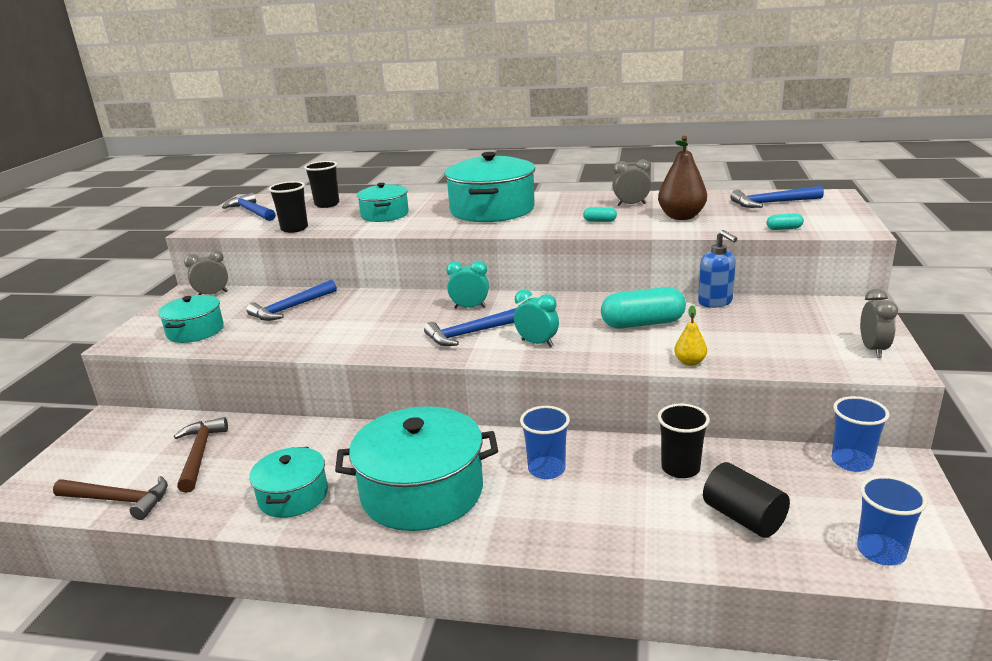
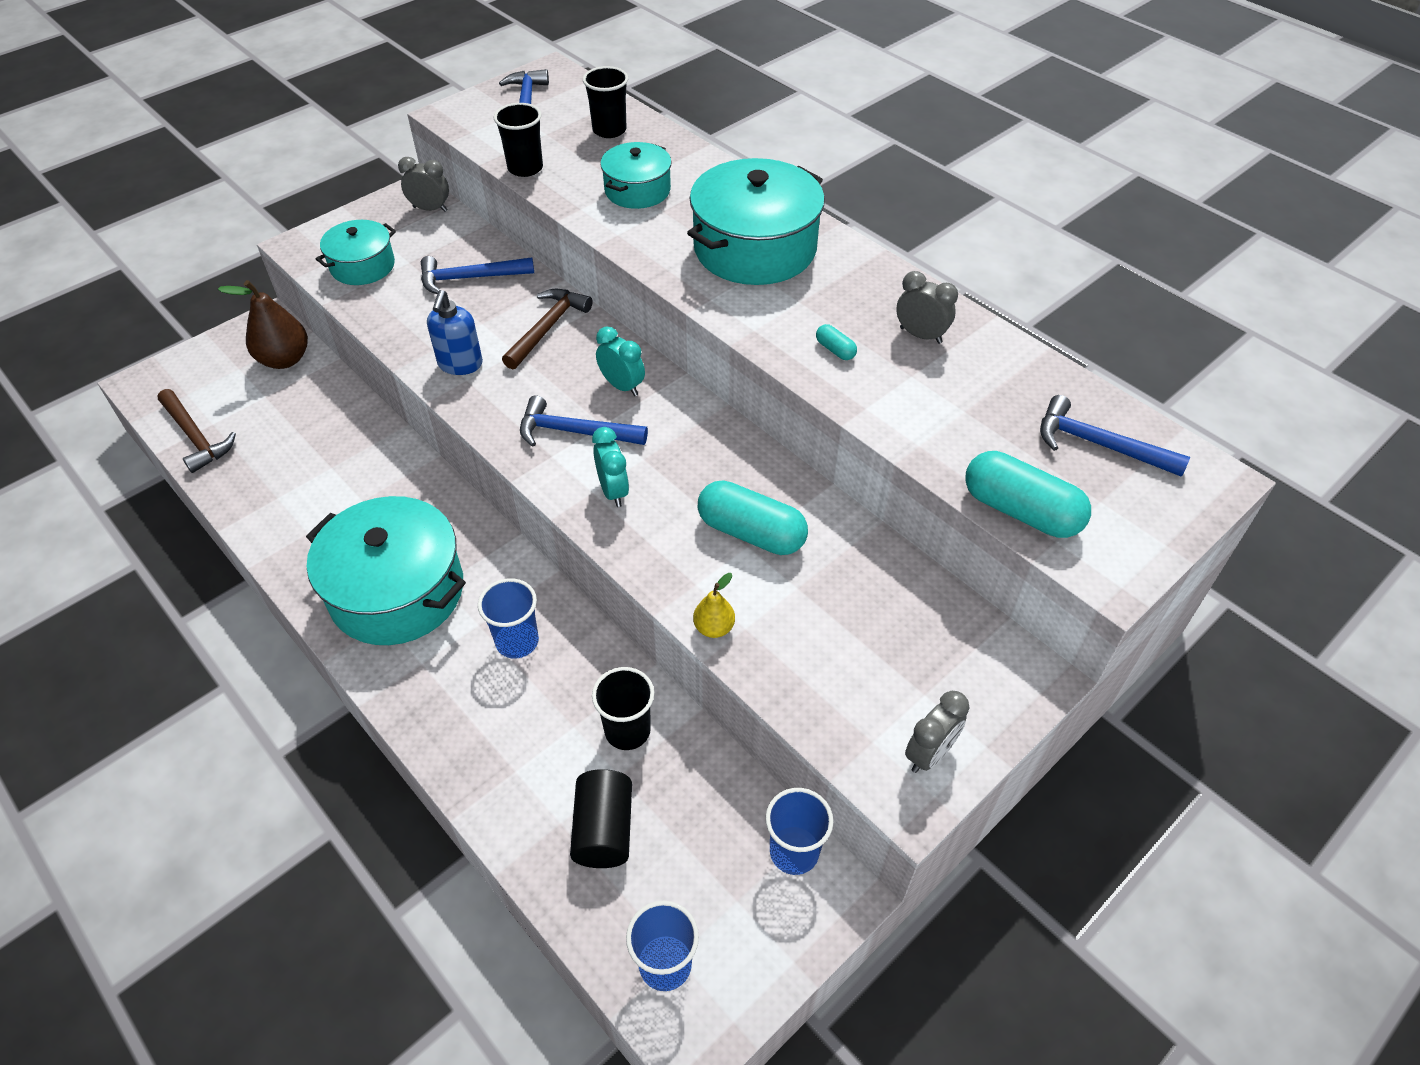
camera: 35 degrees right, 25 degrees up
brown hammer [174,417,228,493] -> brown hammer moved to [502,289,592,370]
turquoise pot [249,447,328,518] -> none
brown pear [658,136,707,220] -> brown pear moved to [218,280,308,369]
blue soap dispenser [698,230,737,308] -> blue soap dispenser moved to [427,290,483,375]
turquoise capsule [766,213,804,230] -> turquoise capsule [965,451,1091,538], size x2.25

